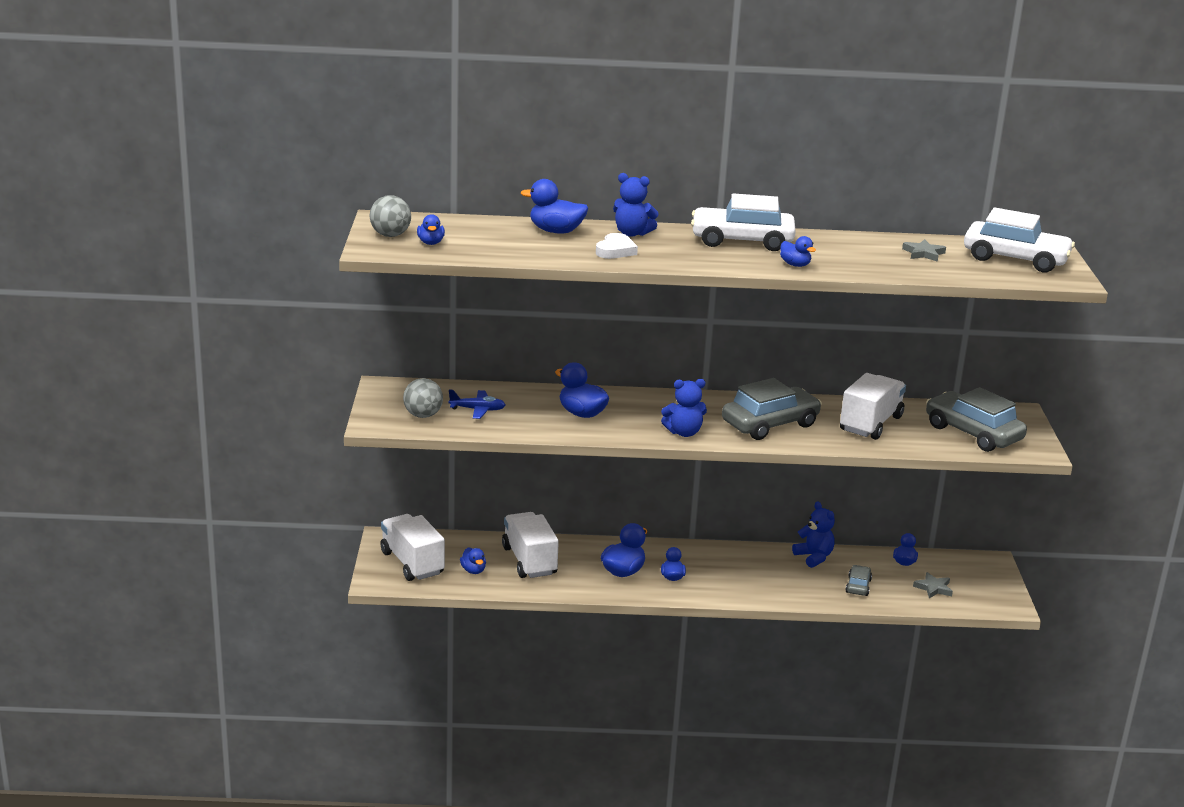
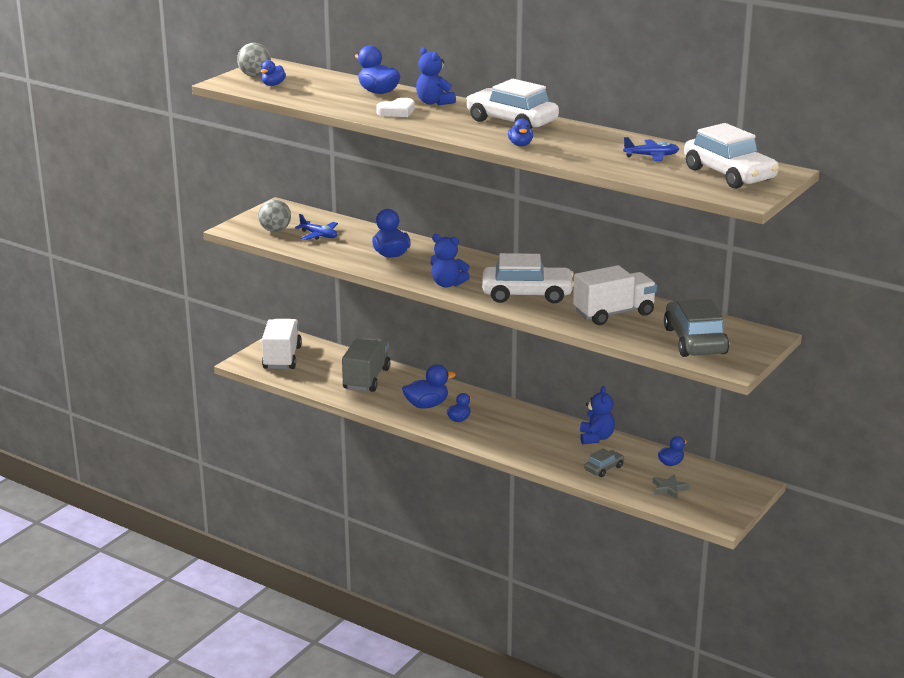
camera: 35 degrees right, 0 degrees up
blue duck [460,547,486,574] -> none
white truck [502,512,559,578] -> grey truck [342,338,391,392]
grey car [722,378,822,440] -> white car [482,253,574,304]
grey star [902,239,946,262] -> blue plane [623,137,679,161]

